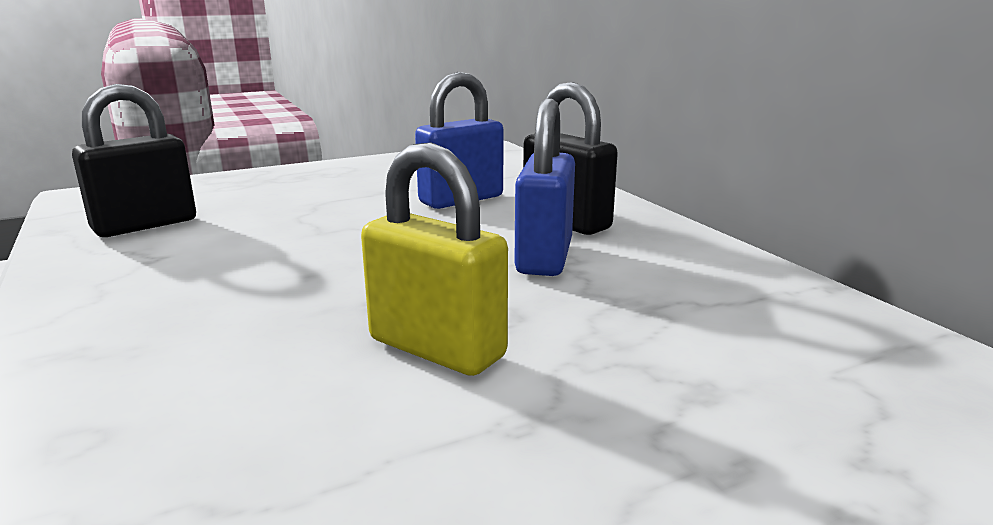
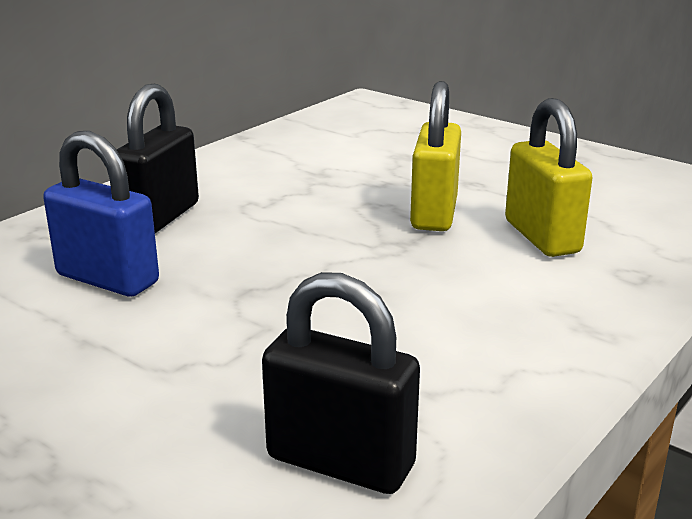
camera: 115 degrees left, 5 degrees up
blue padlock [514,99,575,276] -> none
none -> yellow padlock [505,98,592,257]

